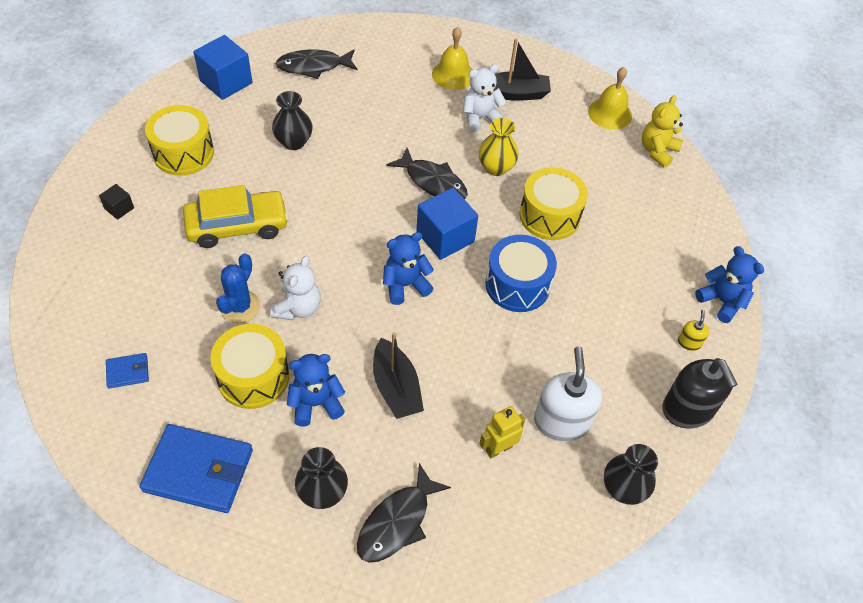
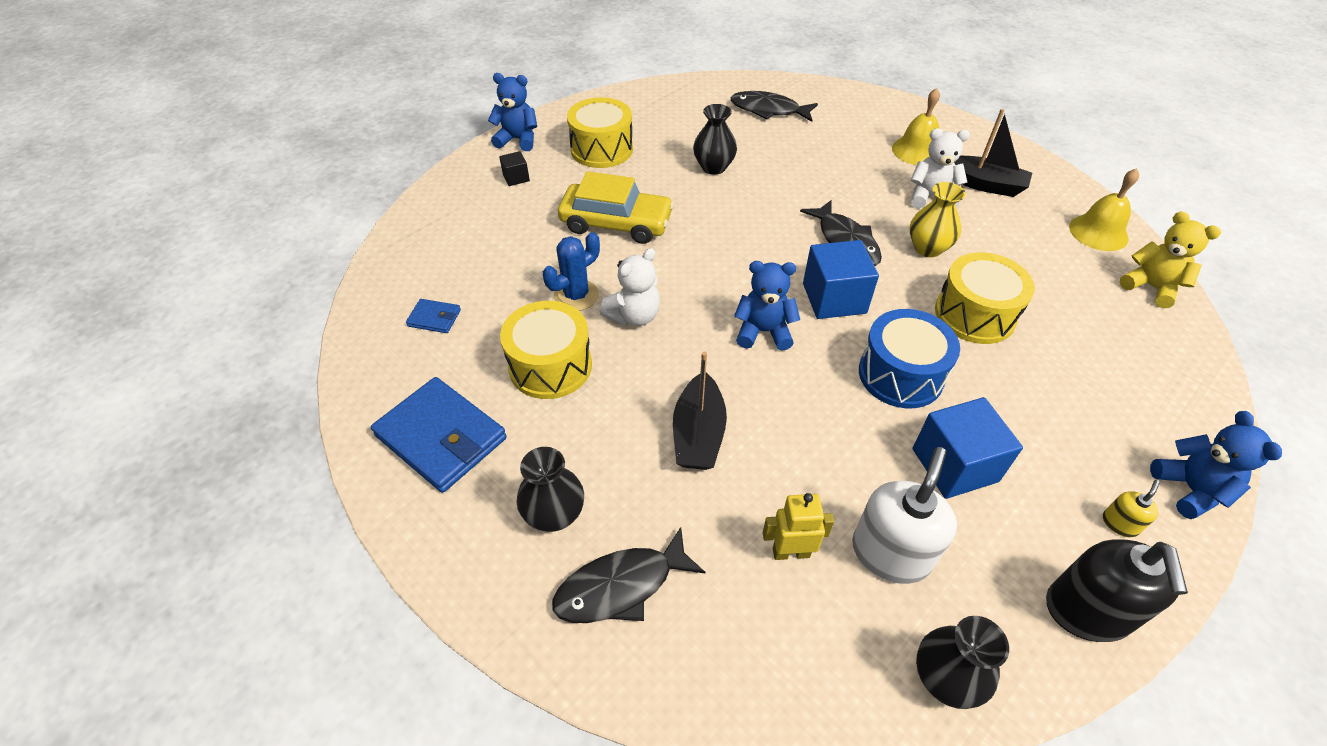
camera: 30 degrees right, 5 degrees down
blue cube [193,35,252,100] -> blue cube moved to [913,397,1023,499]
blue teddy bear [287,354,345,426] -> blue teddy bear moved to [488,73,537,151]
yellow teddy bear [642,95,683,168] -> yellow teddy bear turned 75 degrees clockwise [1120,211,1221,308]

